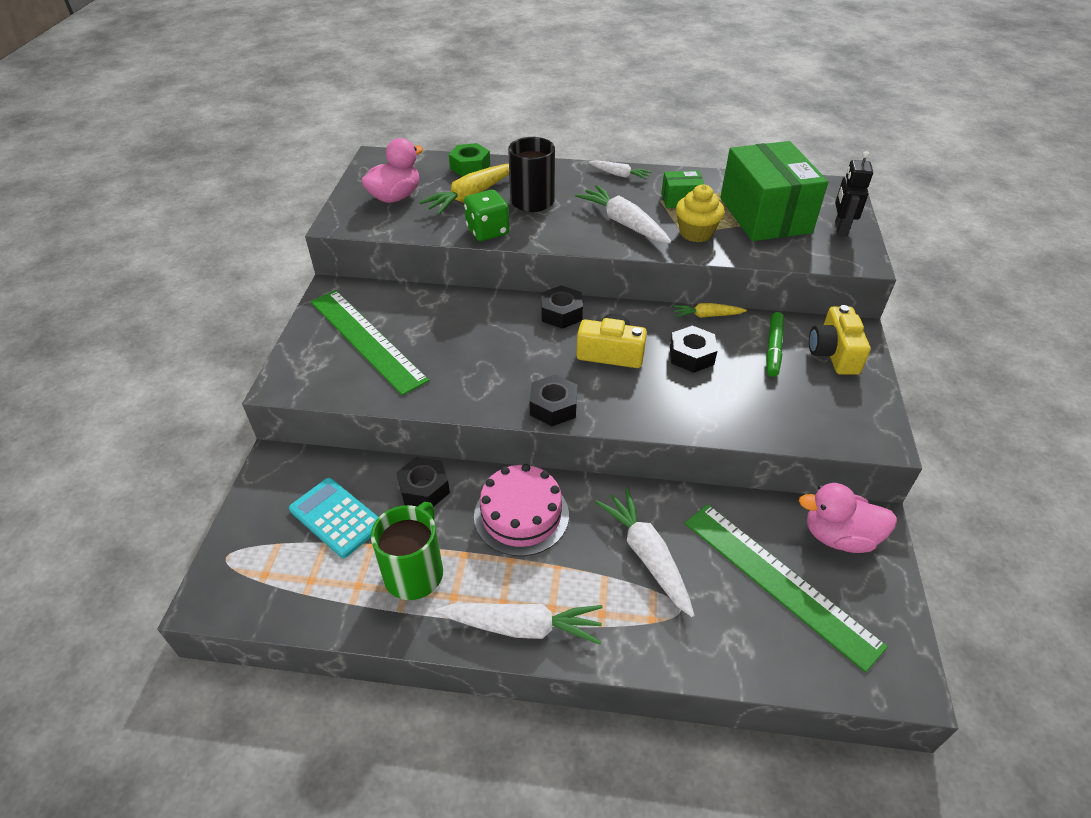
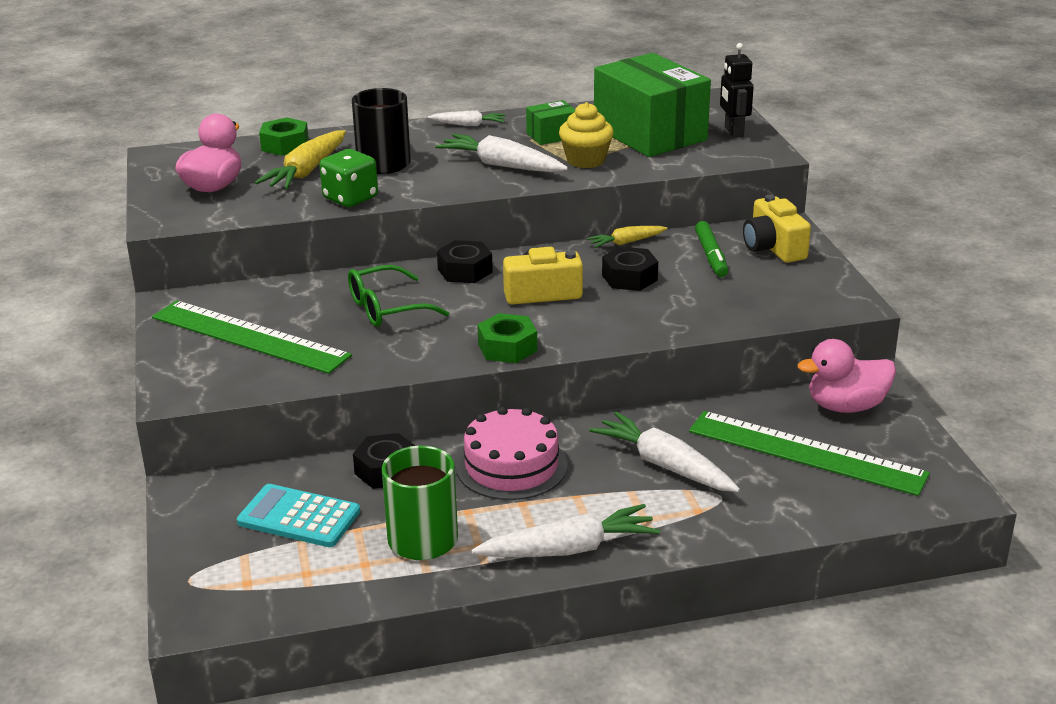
camera: 20 degrees left, 15 degrees down
black nut [530,374,578,426] -> green nut [477,313,537,363]
none -> green glasses [348,265,449,327]

